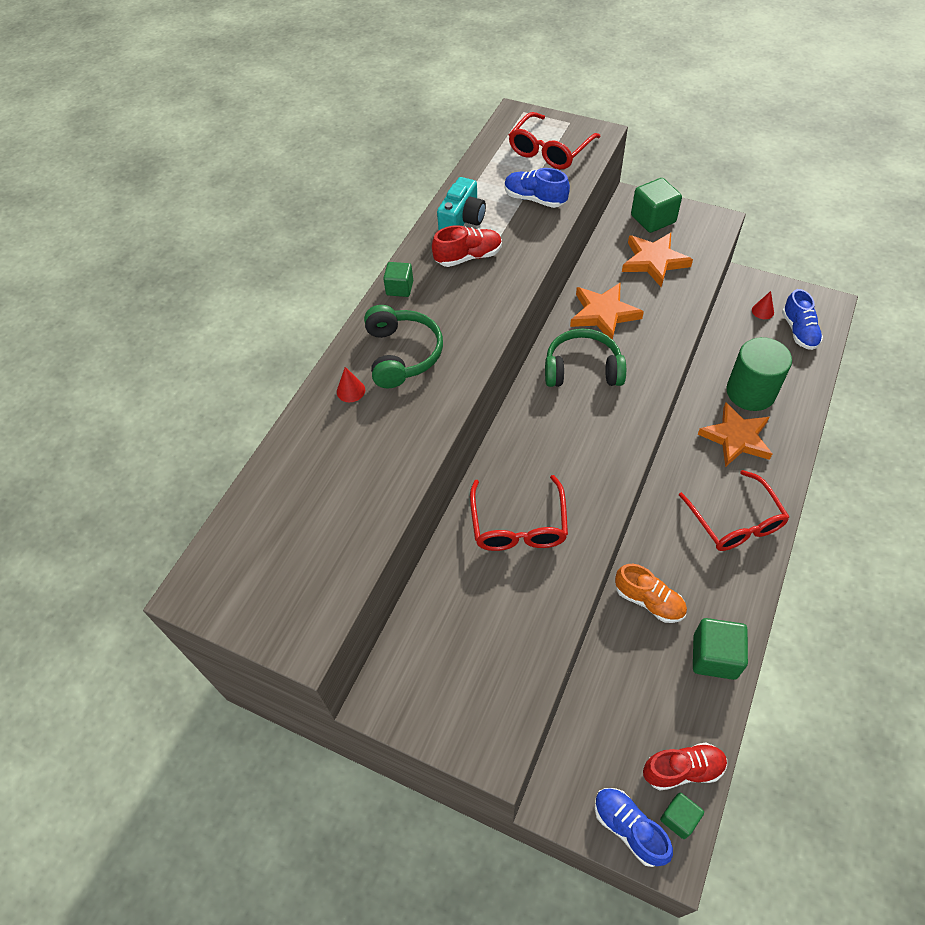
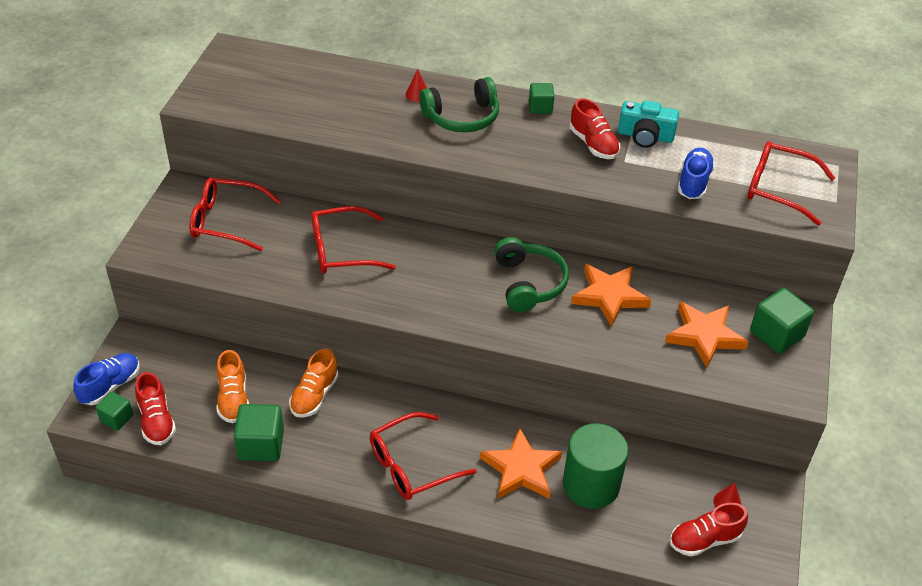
camera: 75 degrees right, 10 degrees down
blue shoe [782,289,823,350] -> red shoe [670,503,748,557]
none -> red glasses [189,178,281,251]
none -> orange shoe [217,350,249,423]

